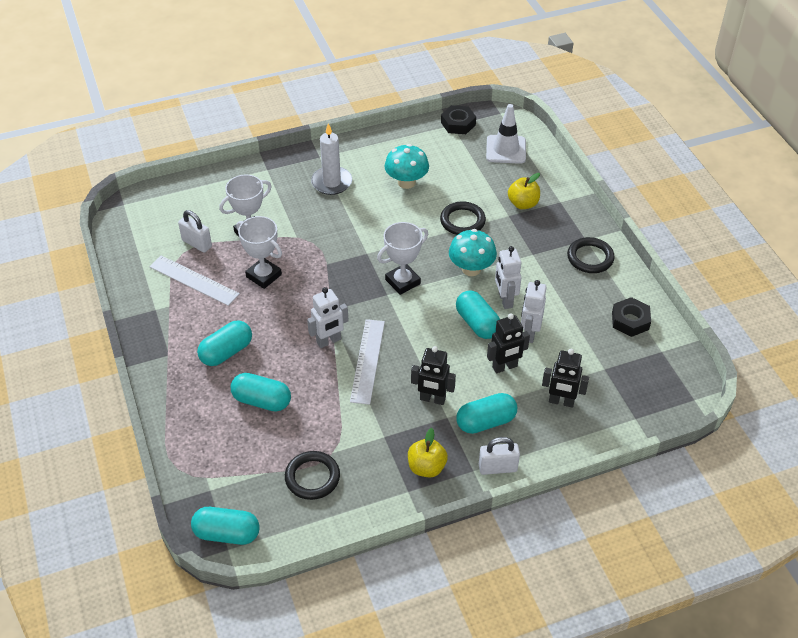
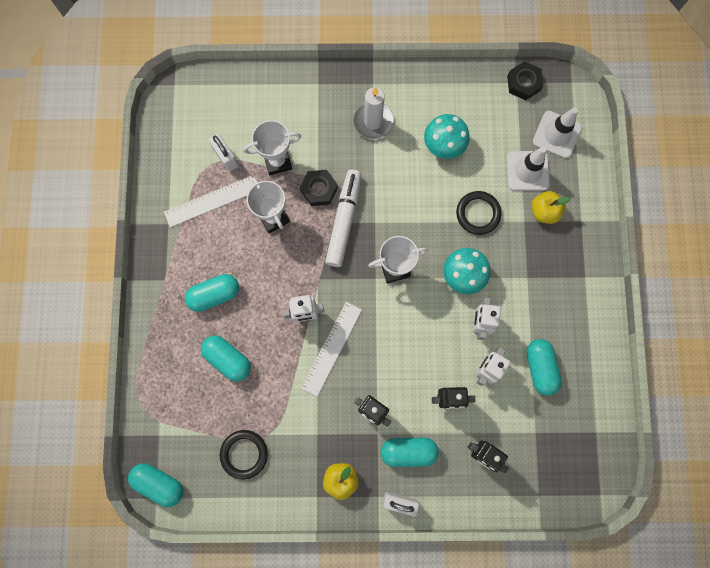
camera: 20 degrees right, 30 degrees up
white ruler [149,255,240,306] -> white ruler turned 75 degrees counterclockwise [164,176,254,227]
turquoise capsule [456,290,500,339] -> turquoise capsule moved to [526,339,562,396]
black ring [567,237,615,273] -> none
black nut [612,297,651,337] -> black nut moved to [300,170,338,206]
none -> white marker [325,169,361,267]
none -> white traffic cone [507,147,550,191]

